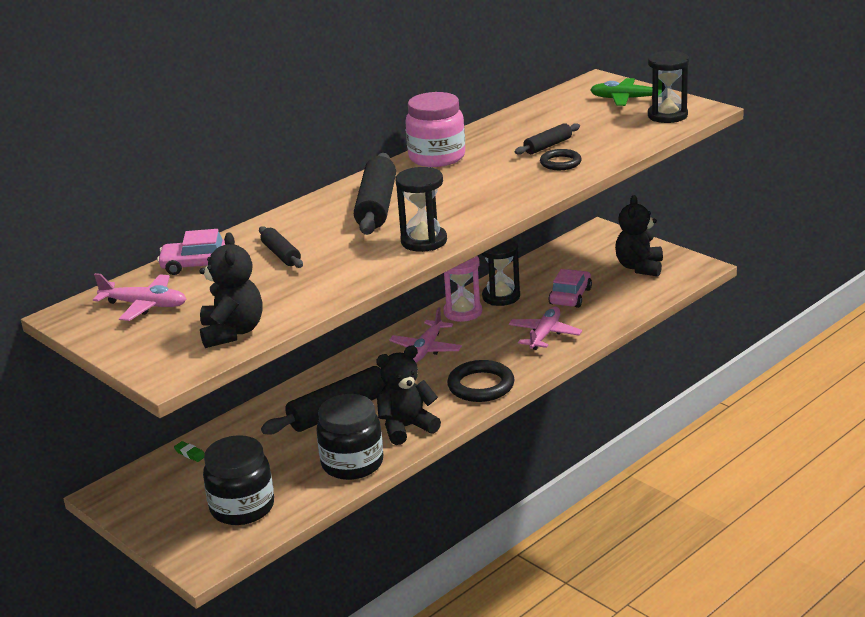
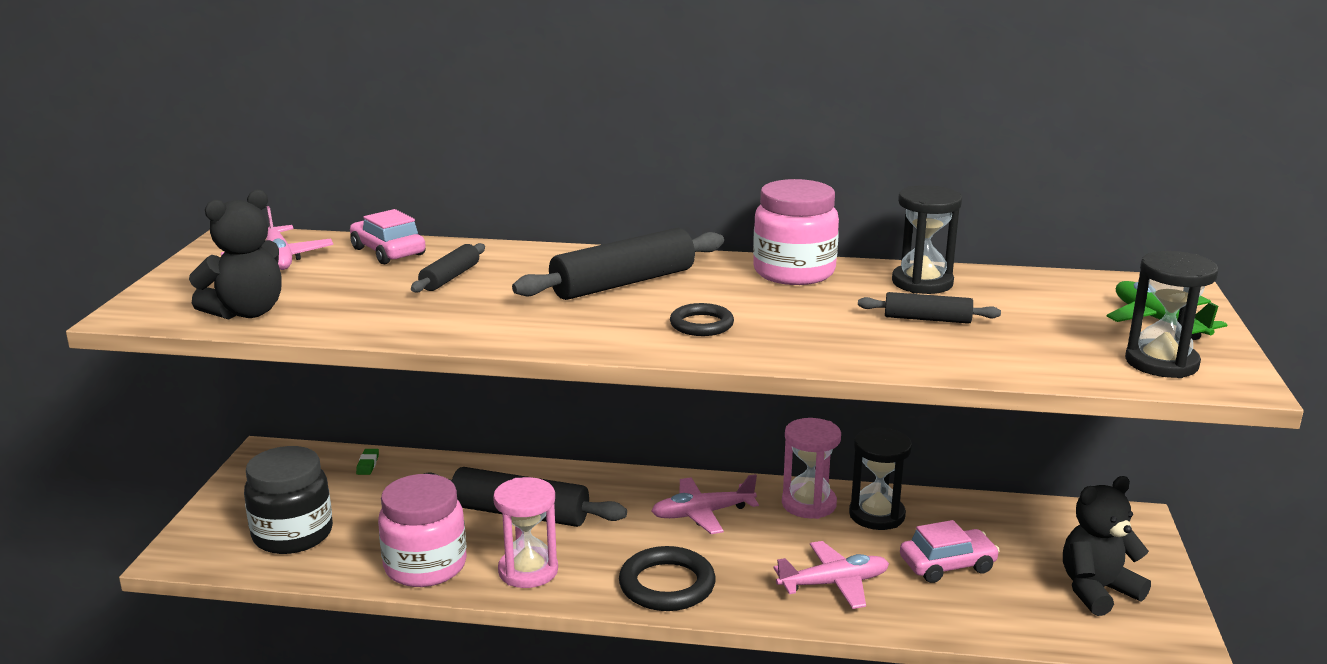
camera: 50 degrees right, 5 degrees down
black jar [316,394,383,480] -> pink jar [378,474,467,587]
black teddy bear [376,345,441,445] -> pink hourglass [493,477,558,588]
black hourglass [395,167,447,252] -> black hourglass moved to [892,185,962,294]
black ring [540,149,582,170] -> black ring moved to [670,303,734,336]

